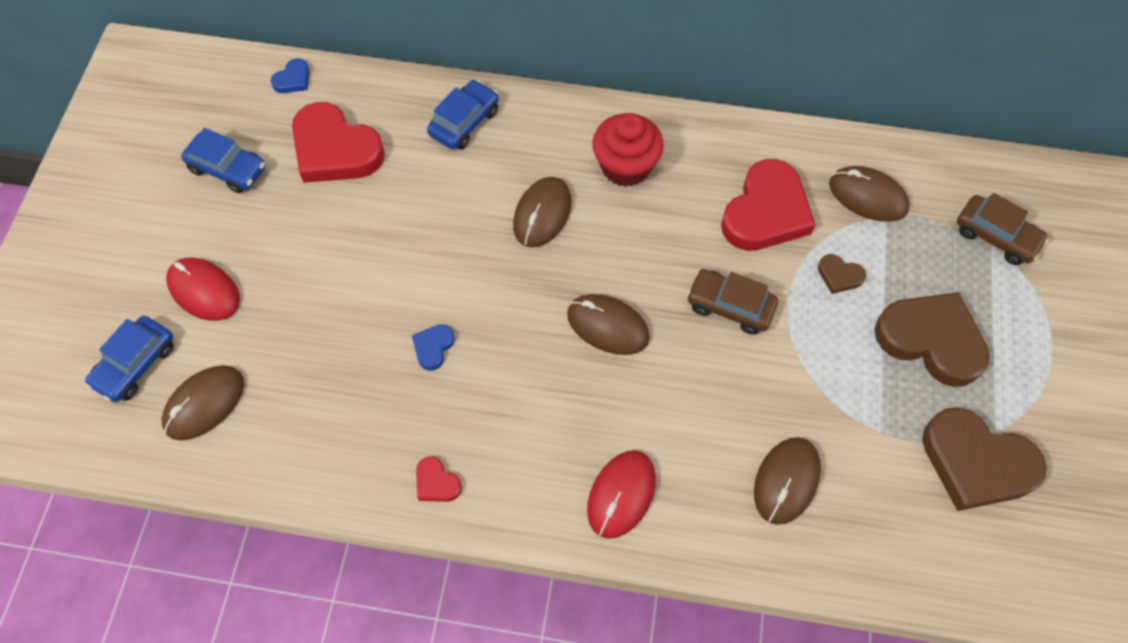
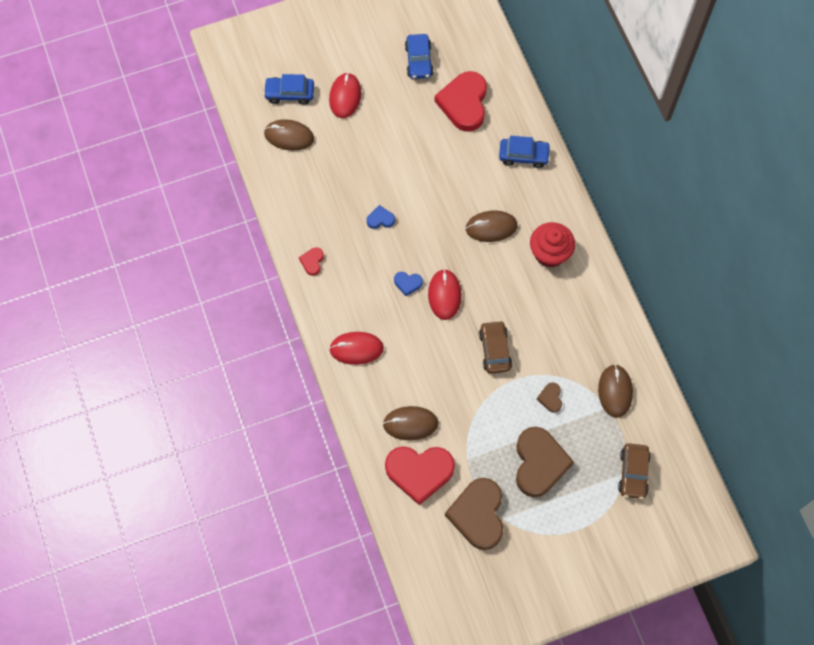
camera: 60 degrees right, 5 degrees up
blue heart [271,58,310,93] -> blue heart moved to [394,272,423,296]
brown mouse [567,294,650,355] -> red mouse [428,269,462,320]
red heart [721,159,816,251] -> red heart moved to [385,446,455,505]

